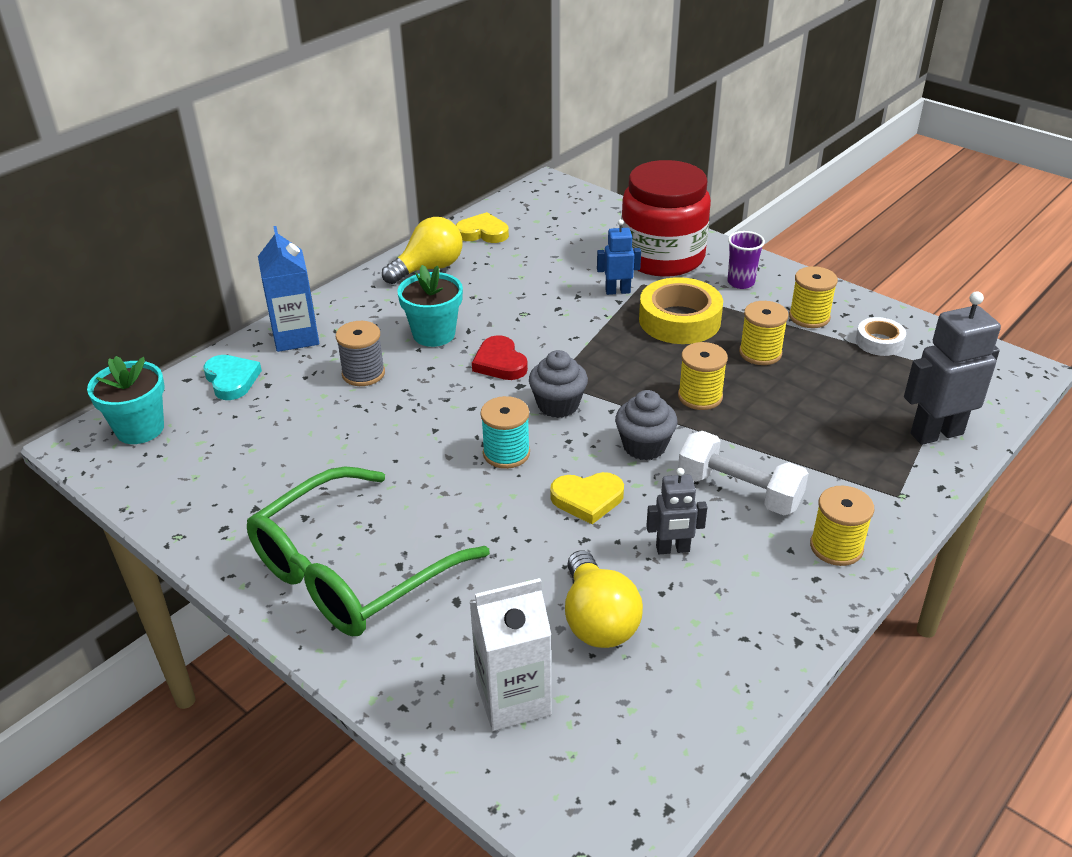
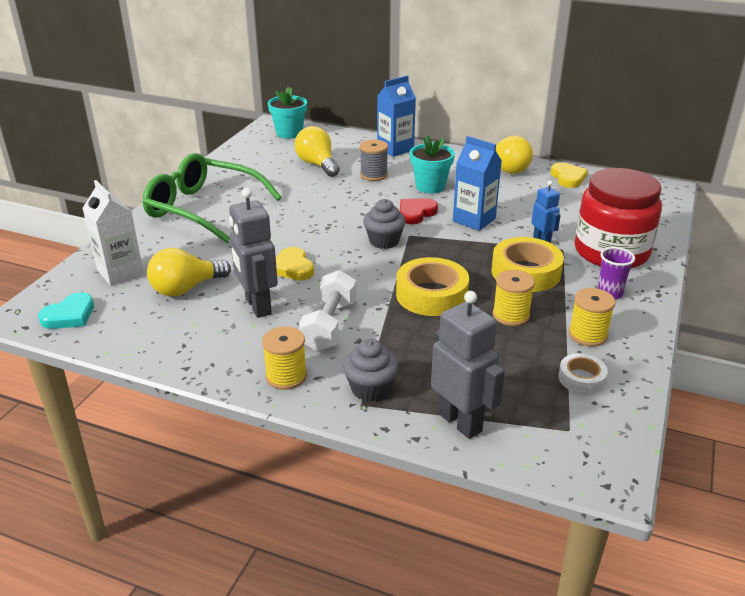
camera: 70 degrees right, 5 degrees down
turquoise heart [203,355,262,400] -> turquoise heart moved to [38,292,94,329]
turquoise spool [480,396,530,469] -> none
grey cupcake [615,390,678,460] -> grey cupcake moved to [343,339,399,402]
grey robot [646,468,707,554] -> grey robot [229,188,278,318], size x1.73
yellow spool [678,342,728,410] -> yellow tape [396,257,469,316]
none -> yellow light bulb [294,126,340,177]
none -> blue carton [453,136,502,231]

